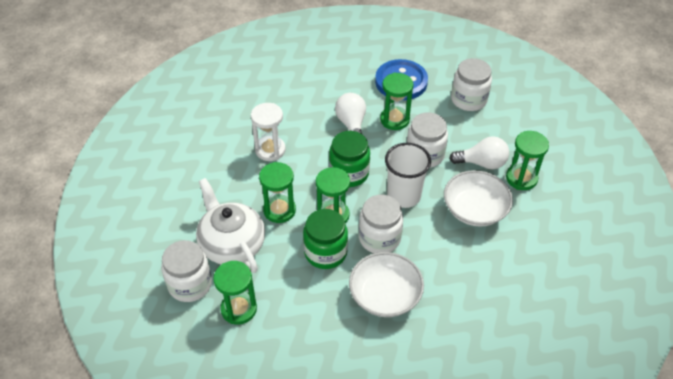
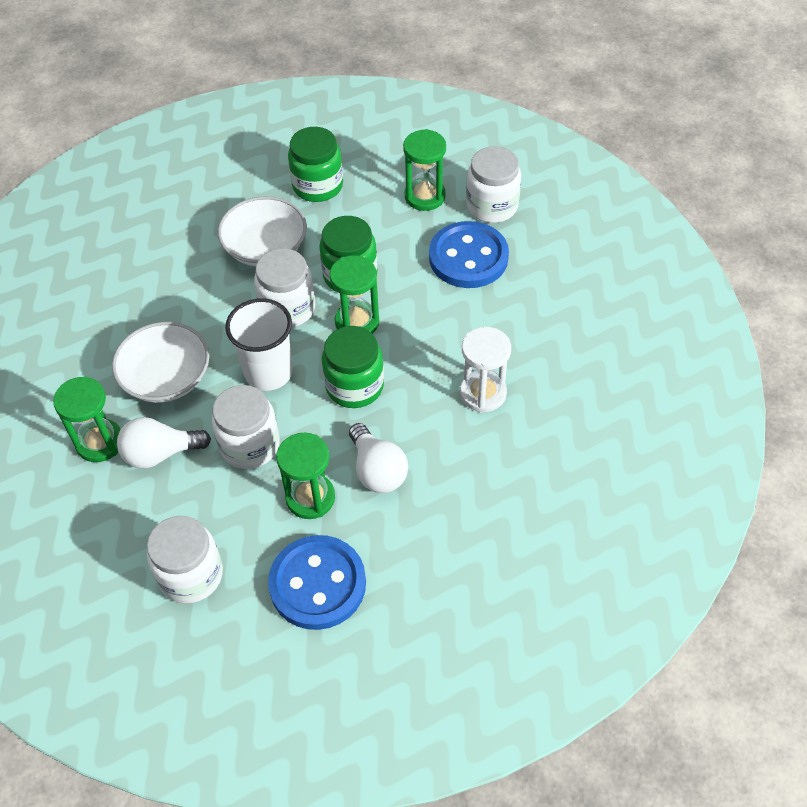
camera: 165 degrees right, 5 degrees up
white teapot [196,178,265,273] -> blue button [429,221,509,288]
green hourglass [259,162,296,223] -> none
none -> green jar [288,127,343,202]

